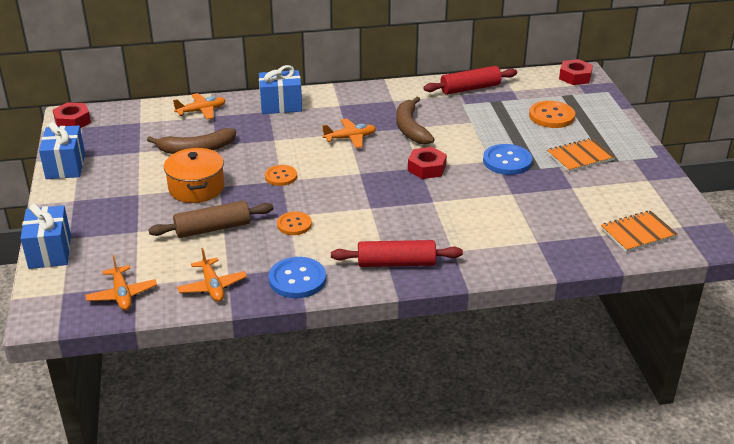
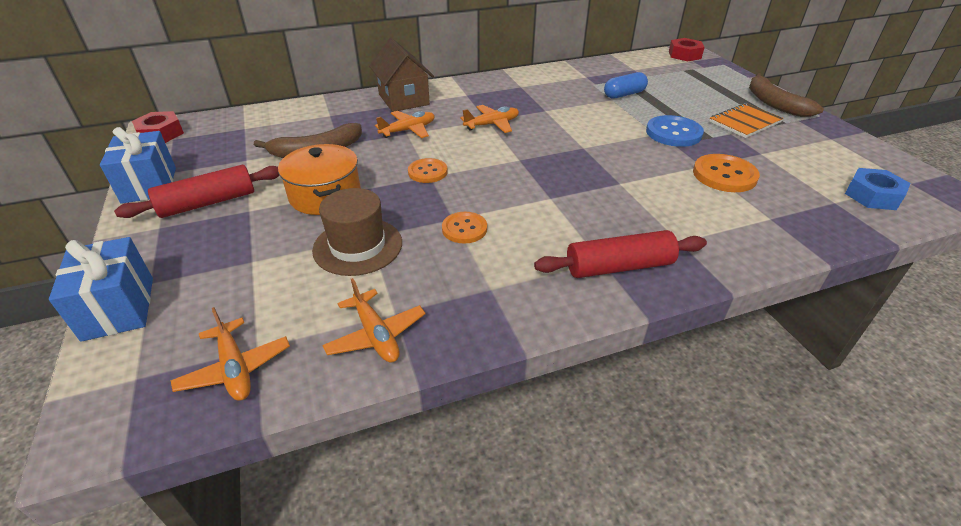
camera: 10 degrees left, 5 degrees up
brown rolling pin [148,200,274,238] -> brown hat [312,188,402,276]
orange plane [173,93,226,119] -> orange plane moved to [375,111,435,138]
blue gift [259,65,302,114] -> brown house [369,38,434,112]
blue button [269,257,326,298] -> none
brown banana [396,97,435,145] -> brown banana moved to [749,73,824,117]
red nut [408,147,447,179] -> none
red rolling pin [423,66,517,95] -> red rolling pin moved to [114,165,280,218]
orange button [529,101,575,128] -> orange button moved to [693,154,760,192]
orange notebook [601,211,678,252] -> blue nut [845,168,911,210]
none -> blue capsule [604,72,648,99]

